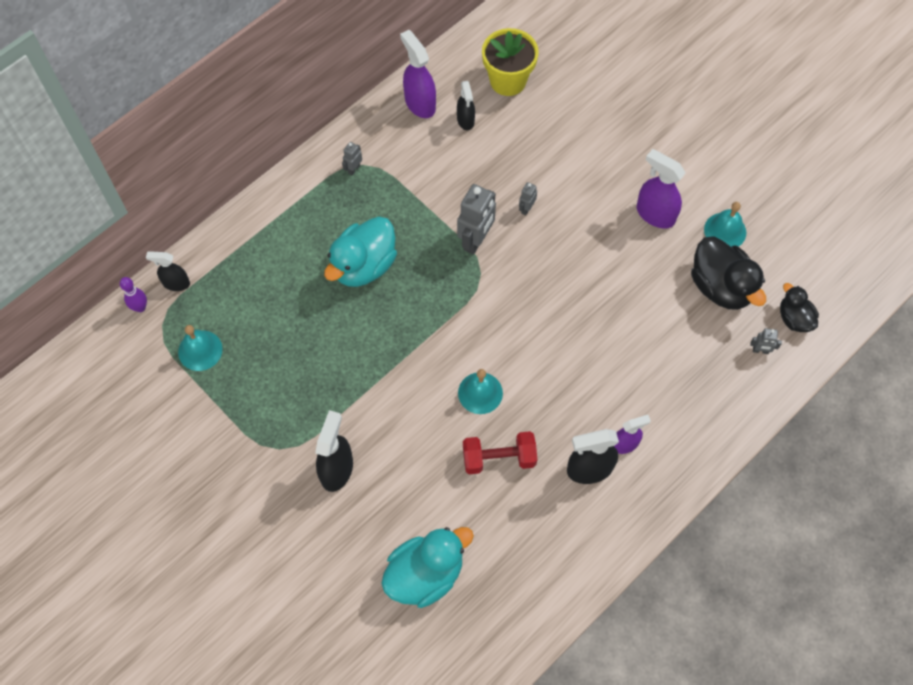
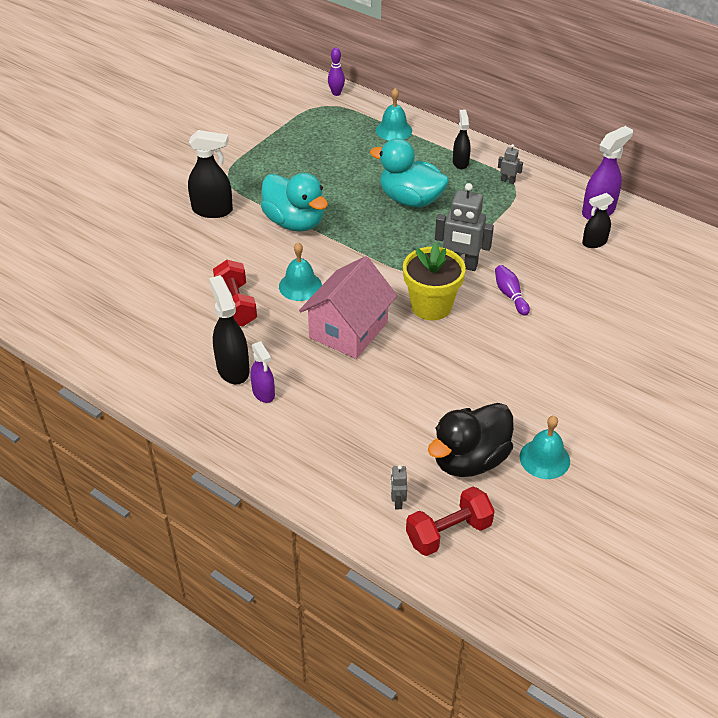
camera: 80 degrees right, 20 degrees down
black spray bottle [146,251,190,291] -> black spray bottle moved to [453,110,471,169]
turquoise bell [178,325,222,371] -> turquoise bell moved to [376,88,412,141]
turquoise duck [381,527,474,608] -> turquoise duck moved to [261,173,328,232]
yellow flower pot [482,28,539,96] -> yellow flower pot moved to [403,243,466,321]
grey robot [519,182,537,215] -> purple bowling pin [495,265,530,316]
purple spray bottle [637,149,686,229] -> none
black duck [780,283,819,332] -> red dumbbell [406,487,495,556]
none -> pink house [299,256,397,359]

